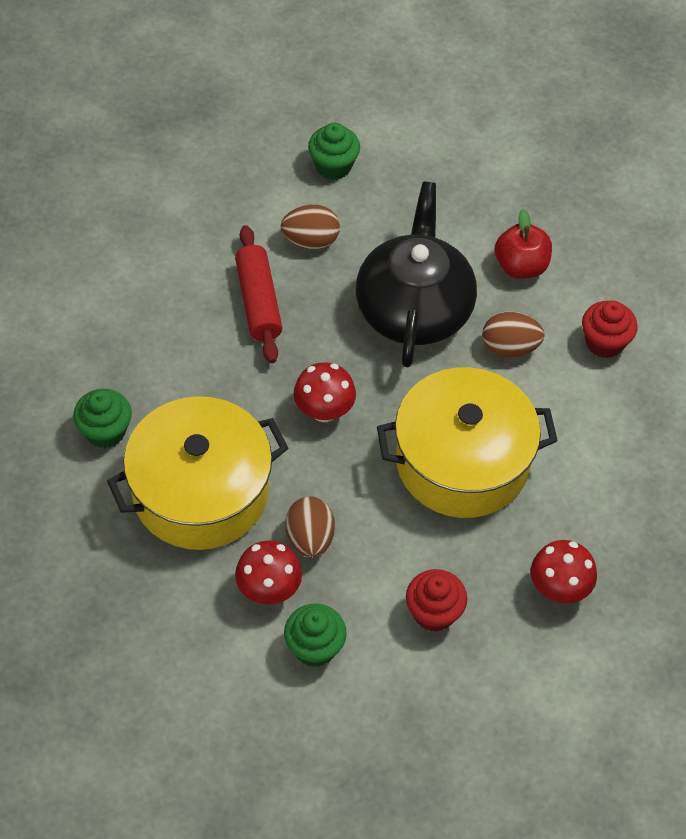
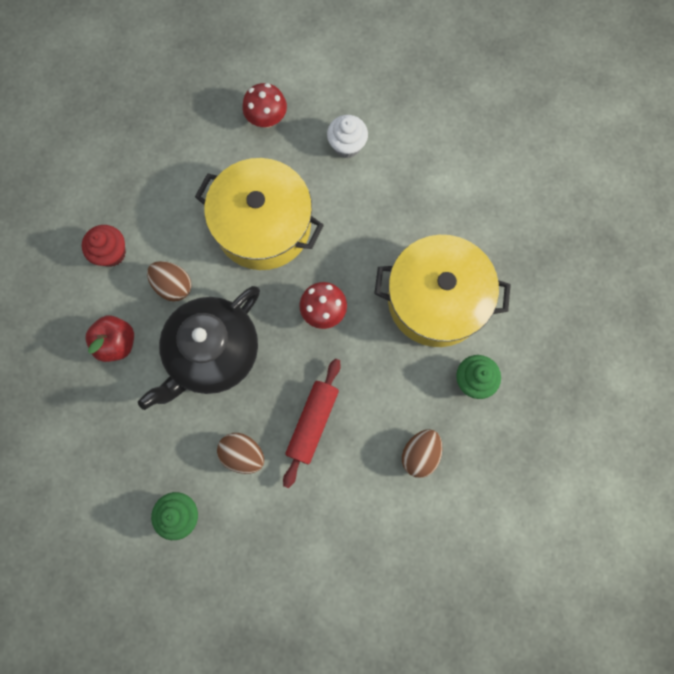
camera: 145 degrees left, 20 degrees up
red mushroom [235,541,302,605] -> none
green cupcake [284,604,347,667] -> none
brown egg [285,496,335,558] -> brown egg moved to [402,429,442,478]
red cupcake [406,569,467,632] -> white cupcake [327,115,368,158]

